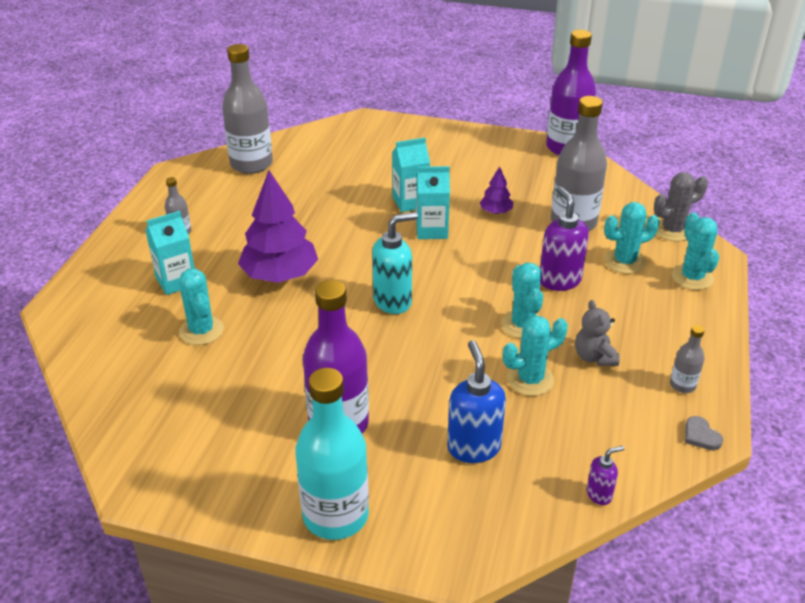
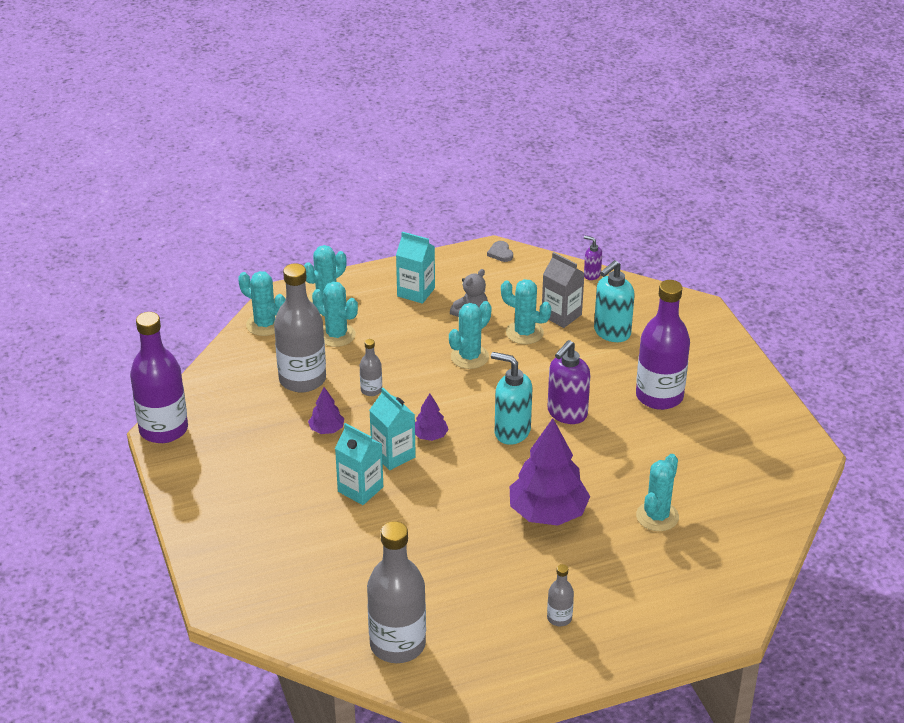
camera: 125 degrees left, 0 degrees up
turquoise carton [145,211,195,295] -> turquoise carton moved to [396,231,435,304]
turquoise bottle [295,368,369,540] -> none
blue soap dispenser [447,340,506,463] -> turquoise soap dispenser [594,260,635,342]
purple soap dispenser [540,186,589,291] -> purple soap dispenser moved to [547,340,591,424]
grey cactus [654,172,708,241] -> turquoise cactus [238,271,286,336]
grey bottle [670,325,705,393] -> grey bottle moved to [360,339,382,396]
grey heart [685,416,723,450] -> grey heart turned 135 degrees clockwise [487,241,513,262]
none -> purple tree [415,393,449,441]
none -> grey carton [542,252,584,328]

